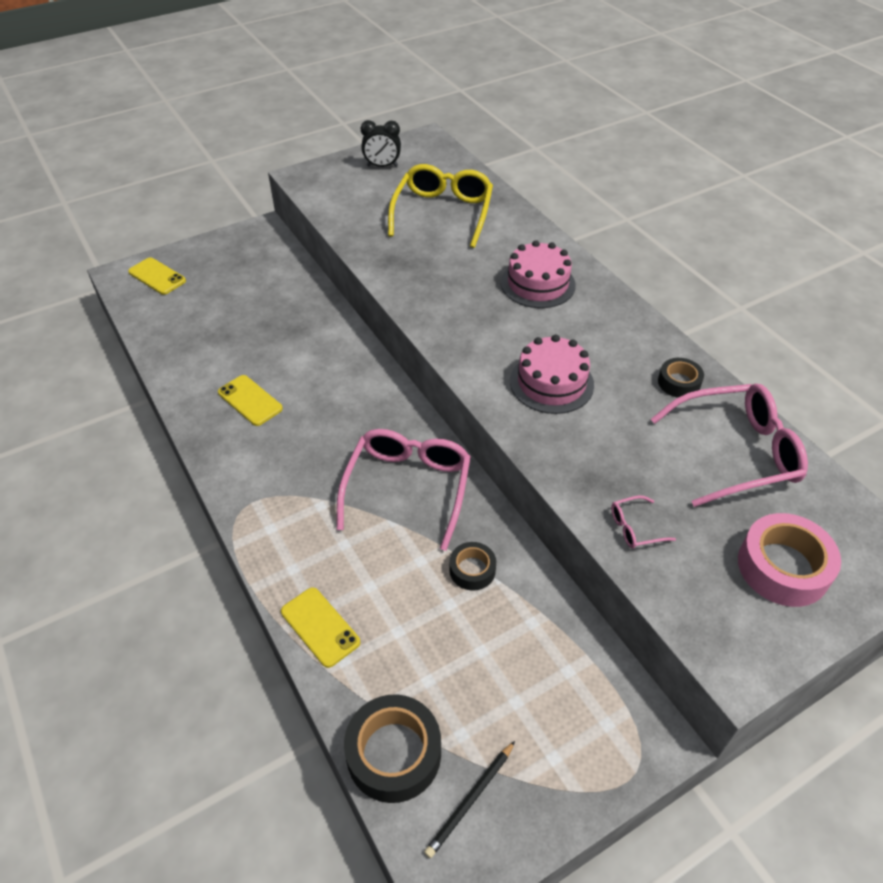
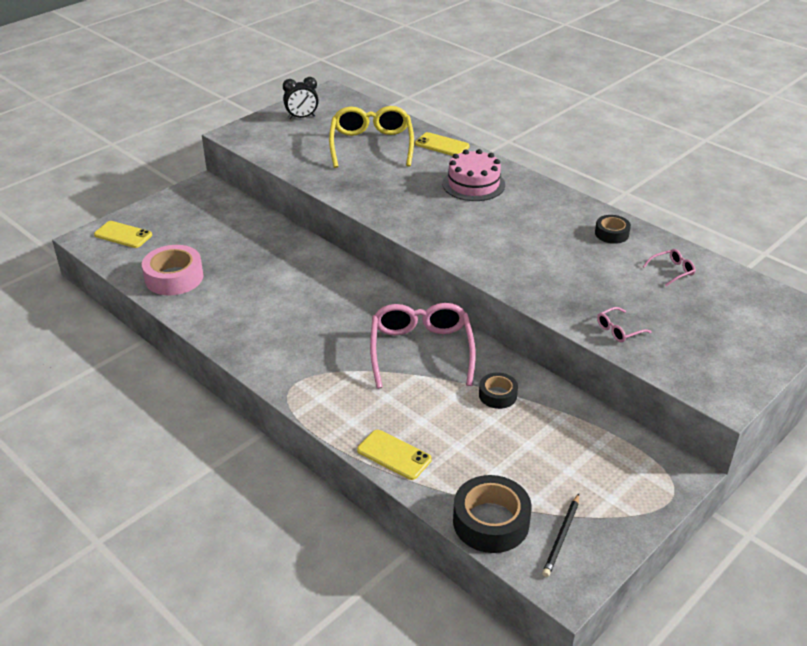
camera: 15 degrees left, 10 degrees down
yellow phone [218,375,283,426] -> yellow phone moved to [415,132,470,156]
pink cake [510,335,594,414] -> none
pink glasses [651,383,808,507] -> pink glasses [643,249,695,286], size x0.42
pink tape [738,513,841,607] -> pink tape moved to [142,245,204,295]

